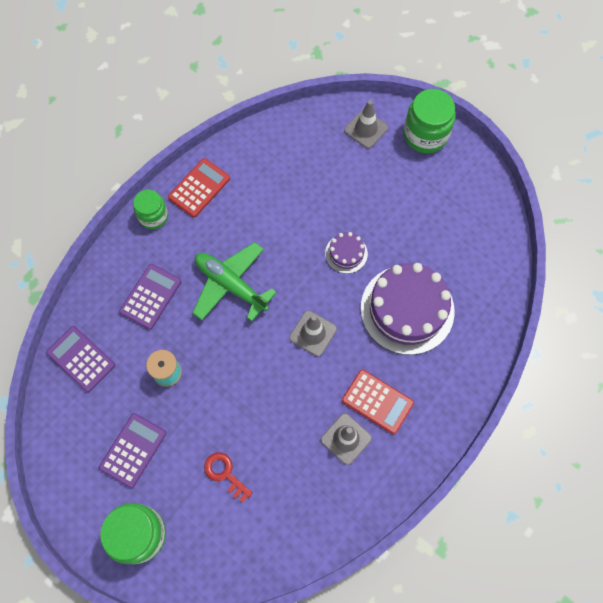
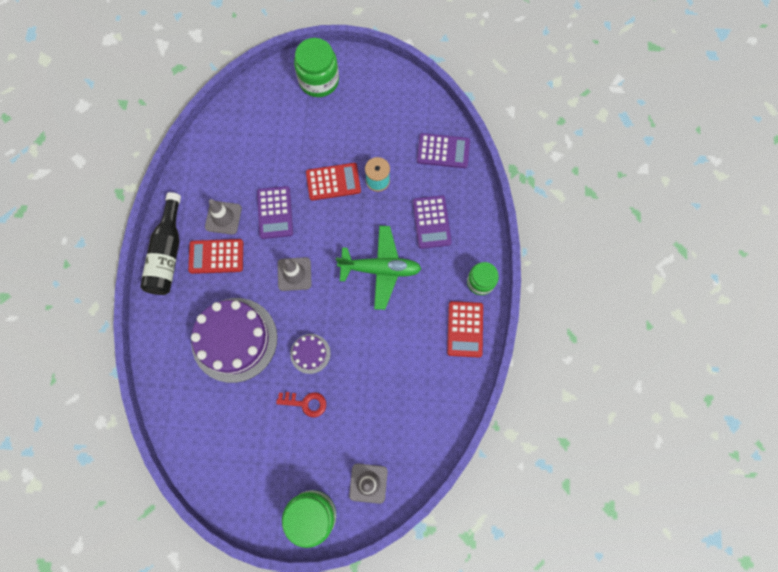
camera: 145 degrees right, 5 degrees up
purple calculator [99,413,166,488] -> purple calculator moved to [257,186,293,239]
red key [204,453,253,502] -> red key moved to [276,392,326,418]
none -> black bottle [140,192,181,295]
none -> red calculator [306,163,361,201]

